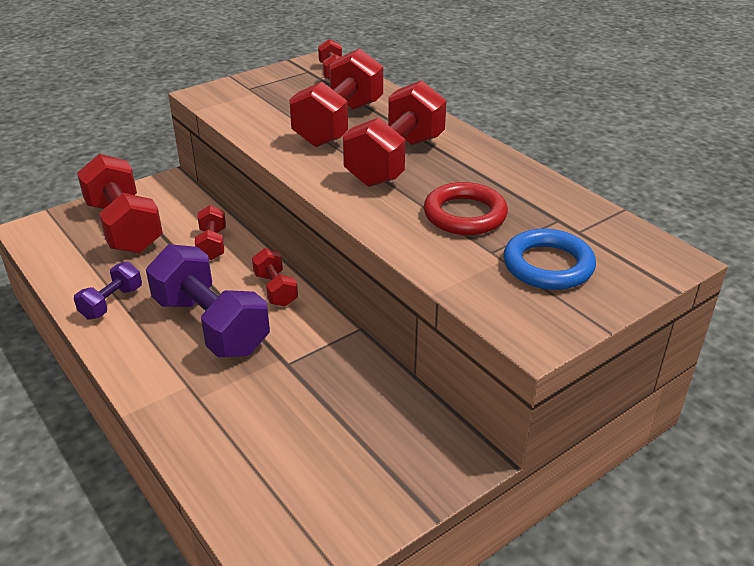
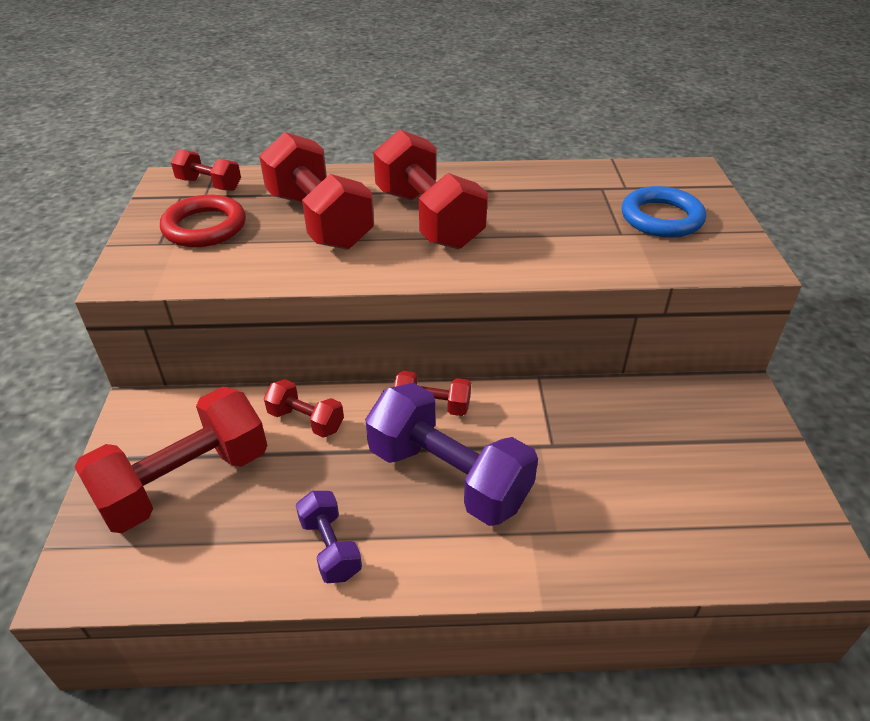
camera: 55 degrees left, 5 degrees up
red dumbbell [77,154,163,254] -> red dumbbell turned 45 degrees counterclockwise [75,387,267,533]
purple dumbbell [146,244,270,357] -> purple dumbbell turned 45 degrees clockwise [365,383,538,526]
red ring [424,182,508,235] -> red ring moved to [160,195,246,247]

